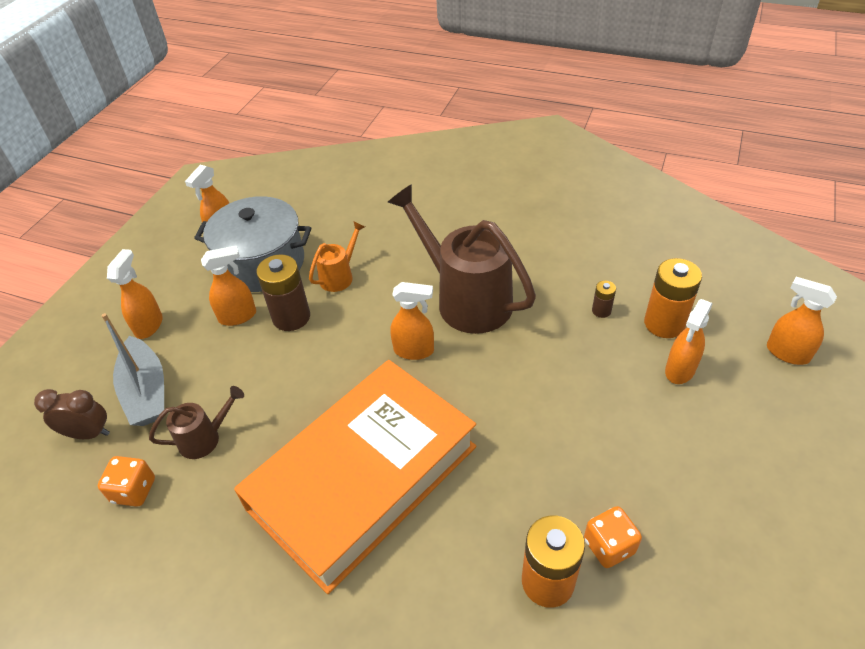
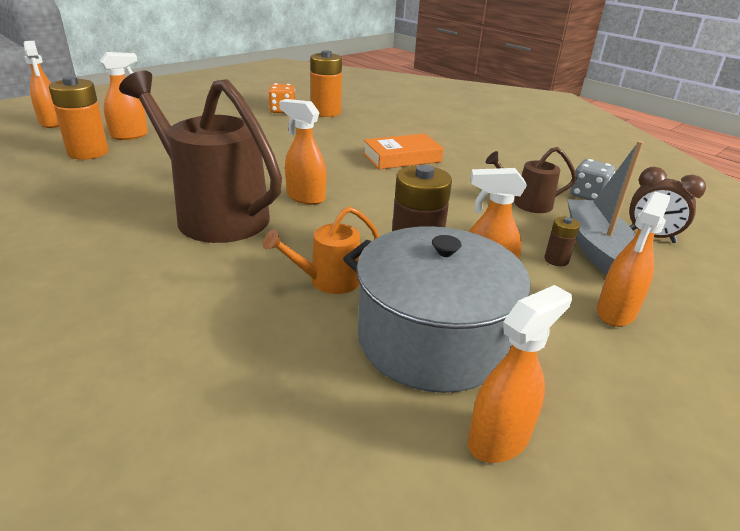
camera: 160 degrees left, 15 degrees down
orange dice [98,456,155,507] -> grey dice [570,159,615,200]
orange book [234,360,476,594] -> orange book [363,134,444,169], size x0.44
brown watering can [387,184,536,334] -> brown watering can turned 150 degrees clockwise [119,70,282,243]
brown battery [592,280,616,318] -> brown battery moved to [544,216,580,266]

